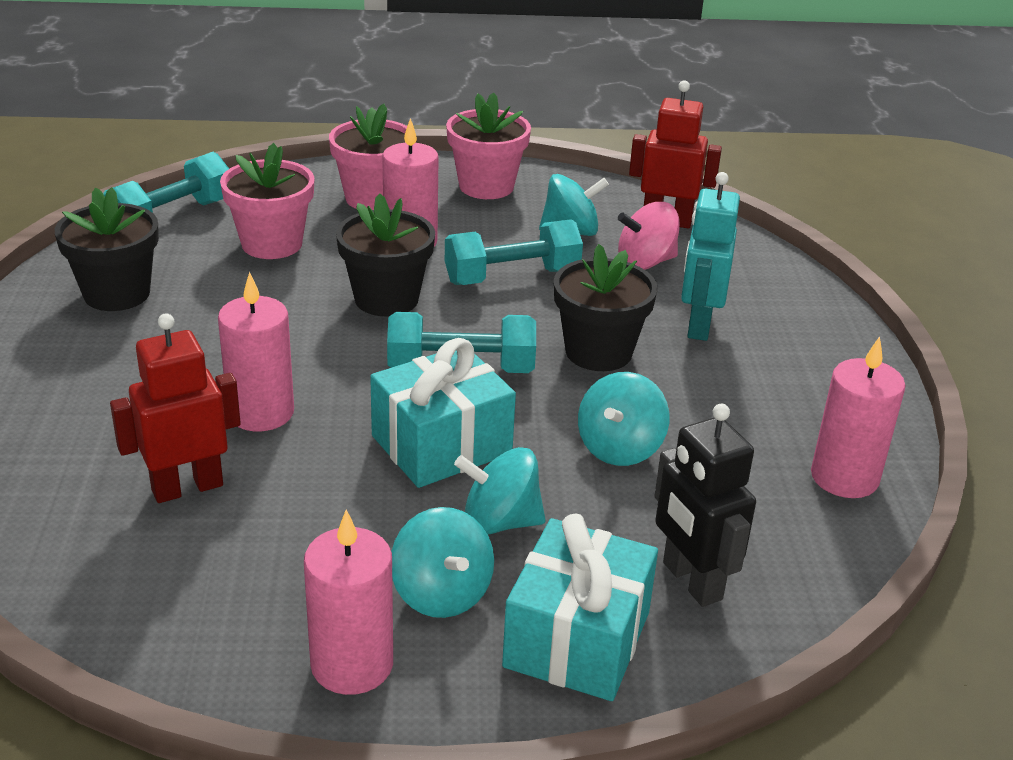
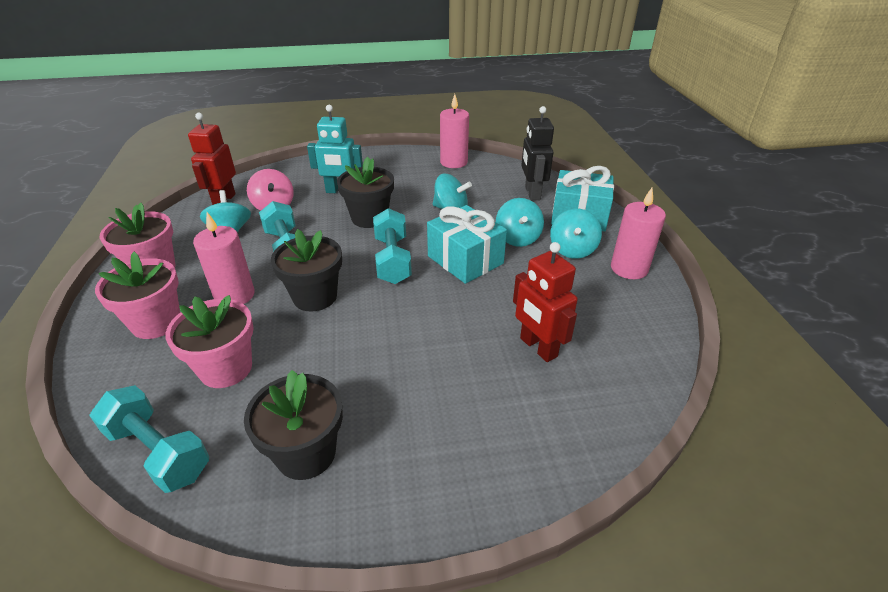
camera: 95 degrees left, 5 degrees up
pink candle [218,272,294,431] -> none
turquoise spinning top [391,507,494,618] -> turquoise spinning top turned 135 degrees clockwise [550,209,602,259]
black robot [654,404,756,607] -> black robot turned 120 degrees clockwise [521,106,554,200]

